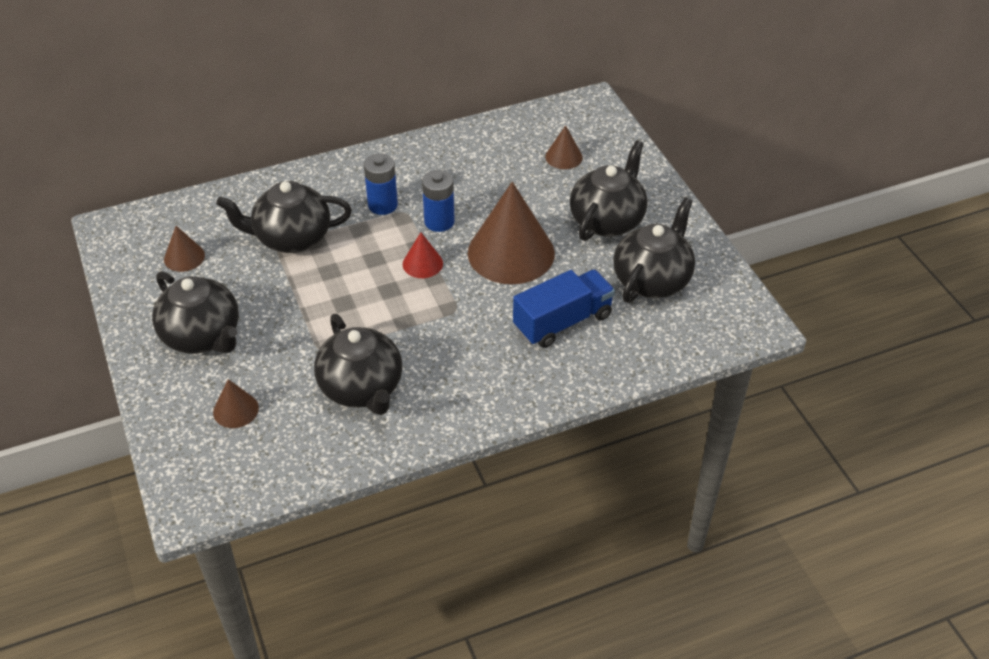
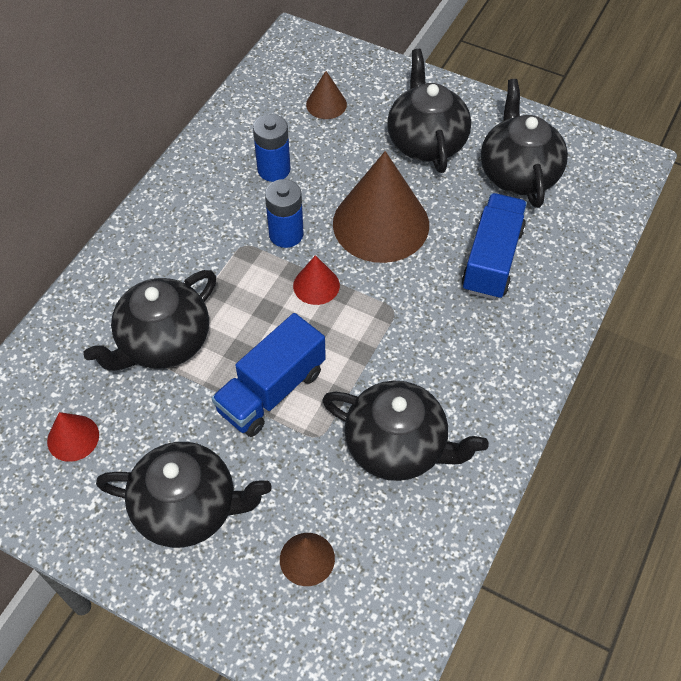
camera: 40 degrees left, 10 degrees up
brown cone [164,226,205,272] -> red cone [47,412,99,462]
blue battery [364,154,398,215] -> blue battery moved to [253,114,290,182]
none -> blue truck [212,313,326,437]

